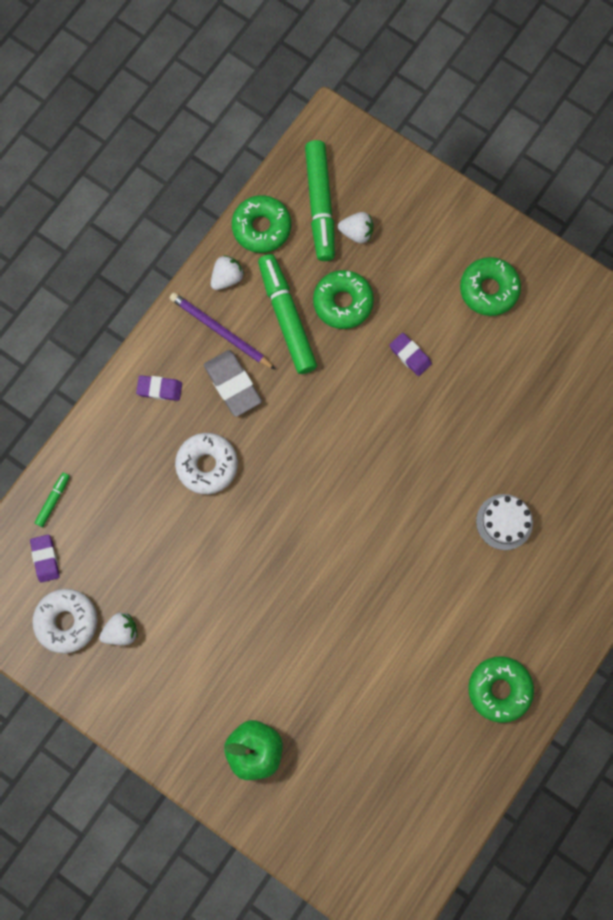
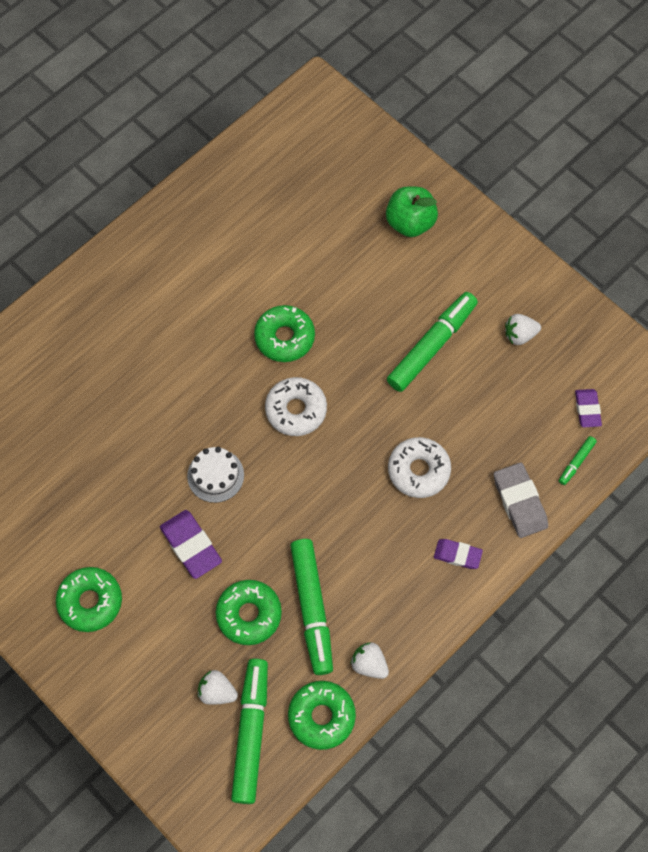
camera: 170 degrees left, 10 degrees down
white donut [32,589,98,653] -> white donut moved to [265,377,327,436]
purple pencil [170,292,276,370] -> none
grey eraser [204,350,262,417] -> grey eraser moved to [494,463,548,538]
white strawberry [211,255,244,290] -> white strawberry turned 75 degrees clockwise [350,642,389,679]
purple eraser [390,333,432,376] -> purple eraser [160,510,222,579], size x1.57
green donut [468,656,534,723] -> green donut moved to [254,305,315,362]
white cake [476,494,533,550] -> white cake moved to [187,447,244,503]
none -> green marker [387,292,478,392]

